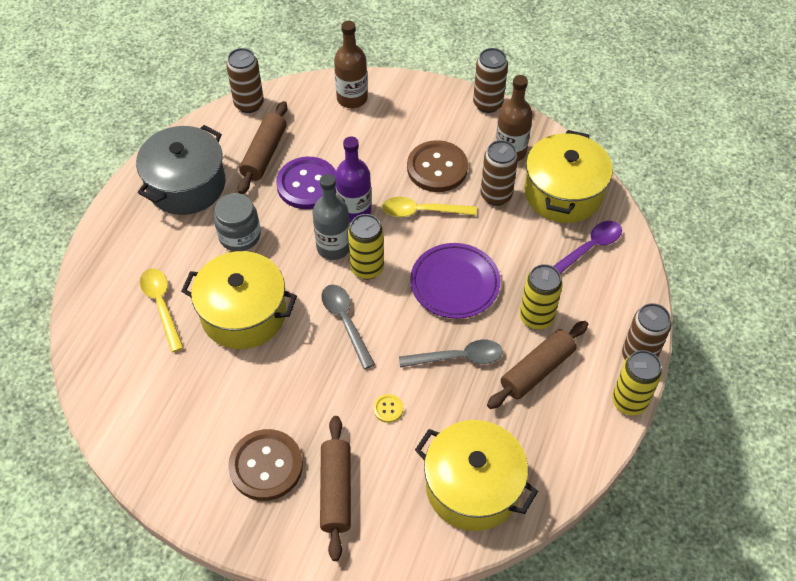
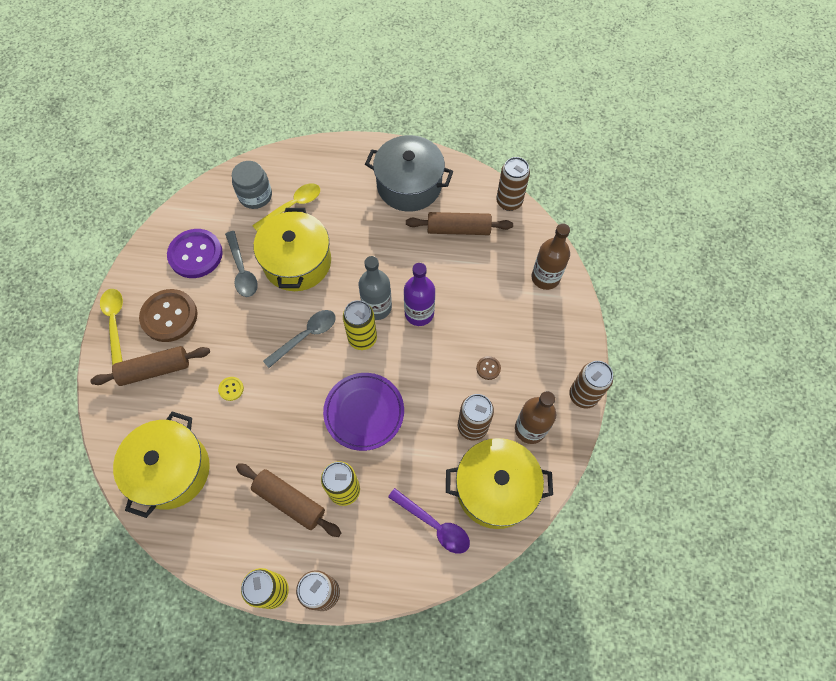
camera: 75 degrees right, 10 degrees up
grey jar [214,193,261,251] -> grey jar moved to [232,161,272,209]
purple button [276,156,336,209] -> purple button moved to [167,229,223,278]
yellow spoon [382,197,477,217] -> yellow spoon moved to [100,289,123,365]
grey spoon [399,340,503,367] -> grey spoon moved to [225,231,258,297]
brown button [407,140,468,192] -> brown button [476,356,501,380], size x0.42

